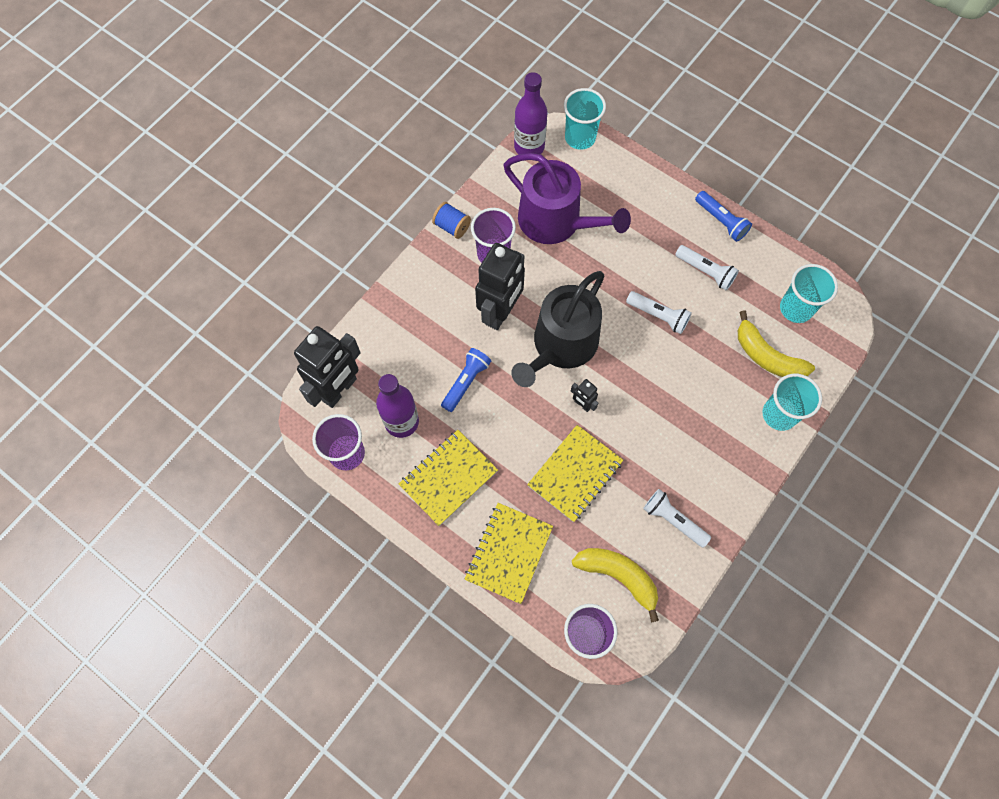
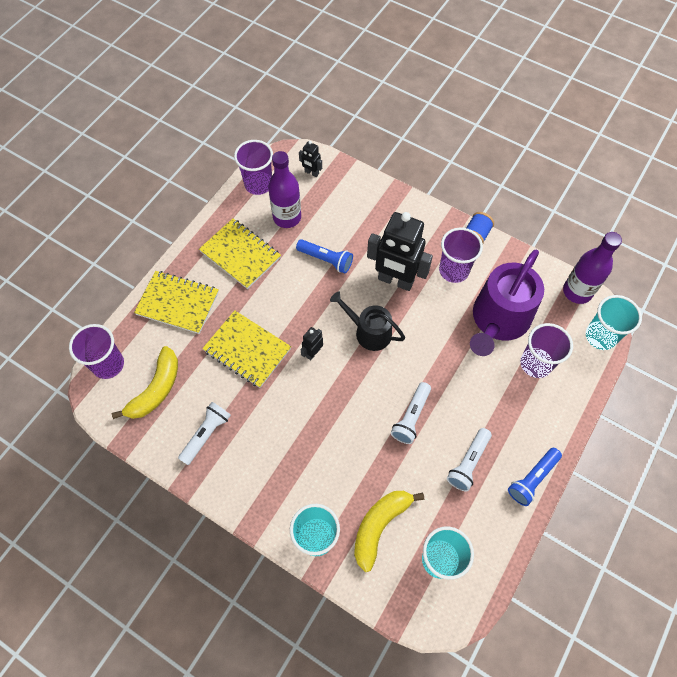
camera: 85 degrees right, 5 degrees down
black robot [294,326,361,408] -> black robot [299,141,322,177], size x0.44
black watering can [511,271,605,387] -> black watering can [330,291,405,351], size x0.59
none -> purple cup [520,323,573,378]

